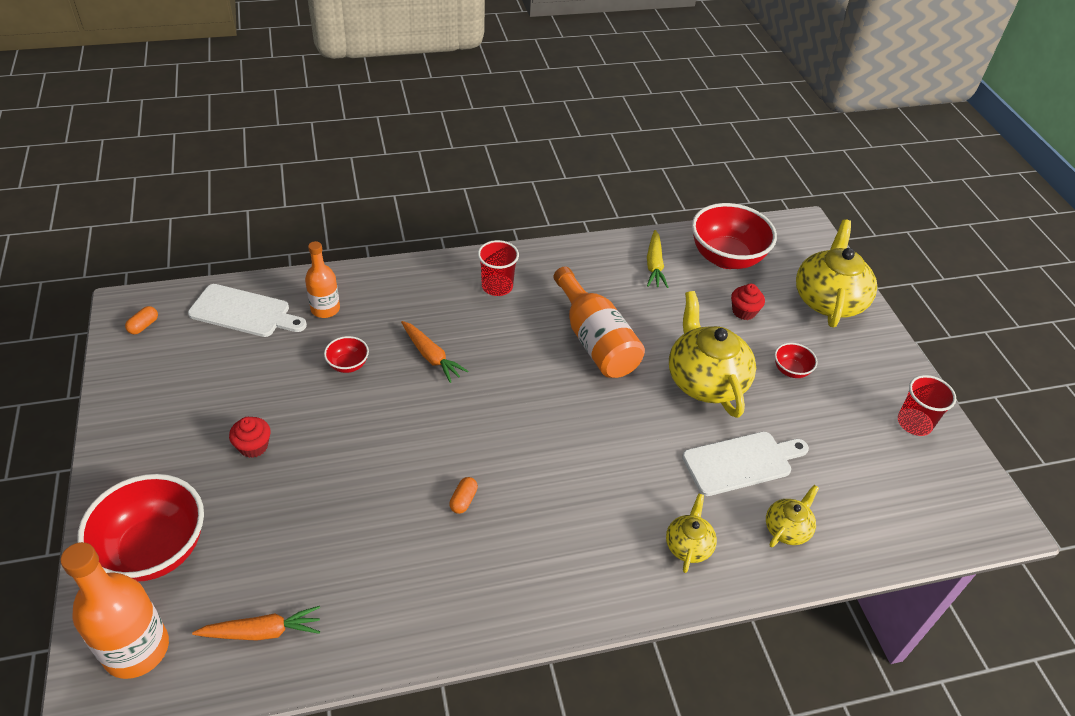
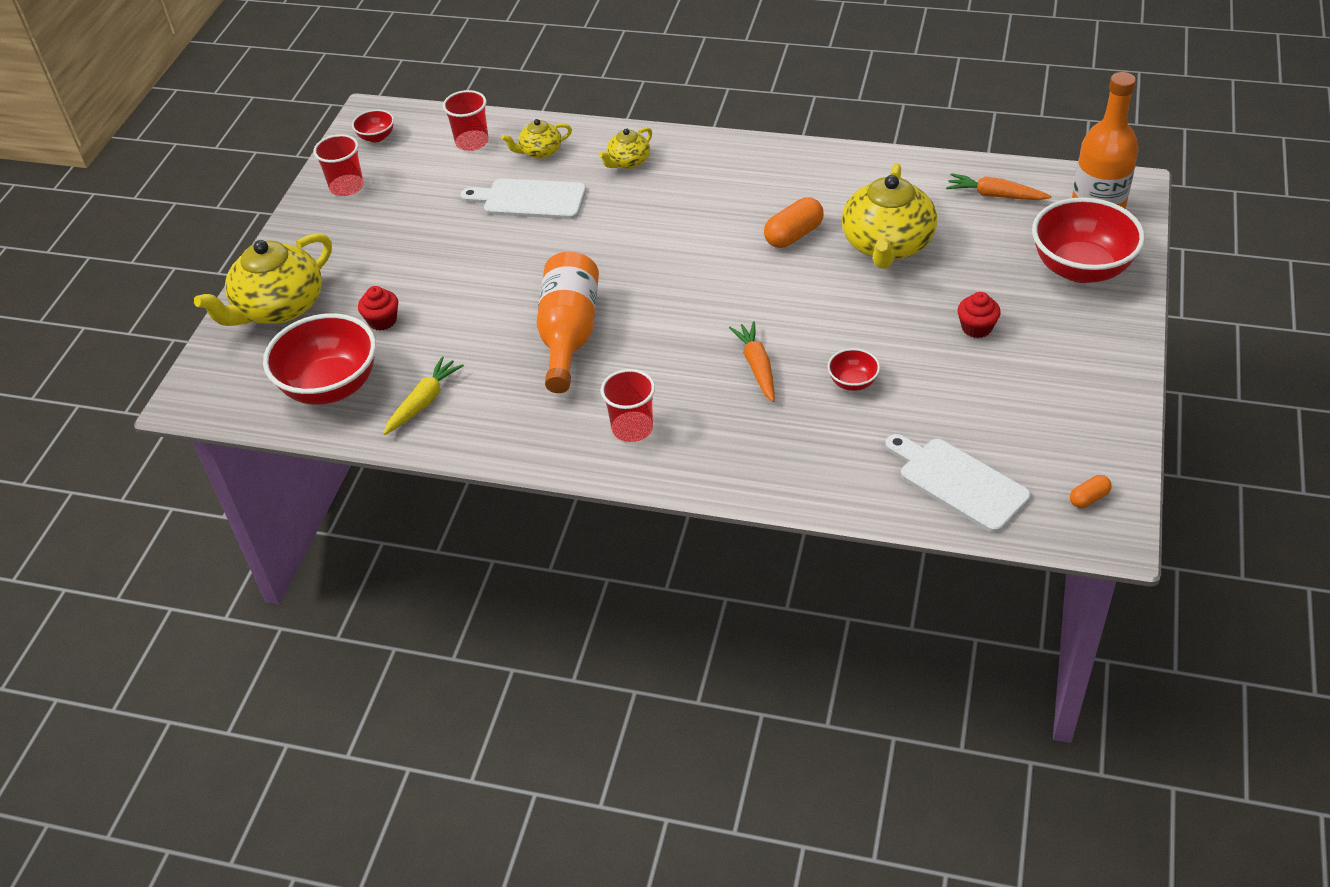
camera: 145 degrees left, 0 degrees up
orange bottle [305,241,340,318] -> none
orange capsule [449,477,478,514] -> orange capsule [764,198,824,248], size x1.79
yellow teapot [669,291,756,418] -> yellow teapot moved to [842,163,937,269]
red bowl [774,343,817,378] -> red bowl moved to [352,109,394,142]
none -> red cup [443,90,489,151]

